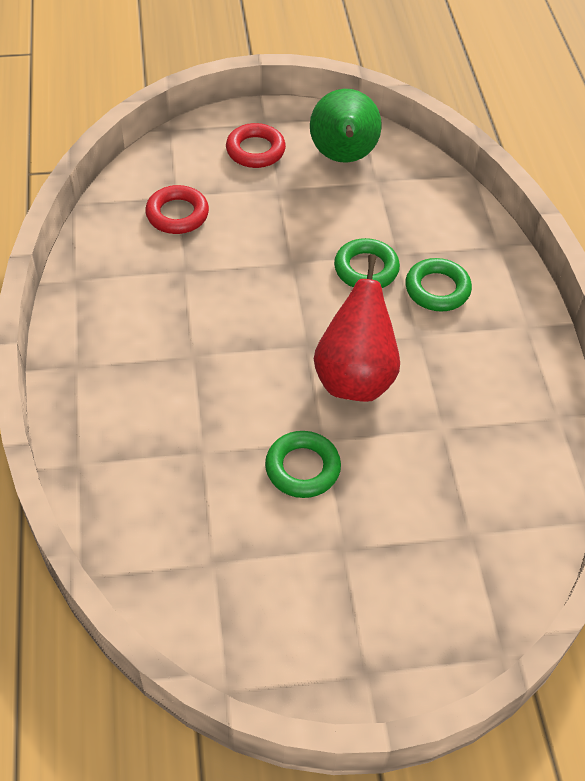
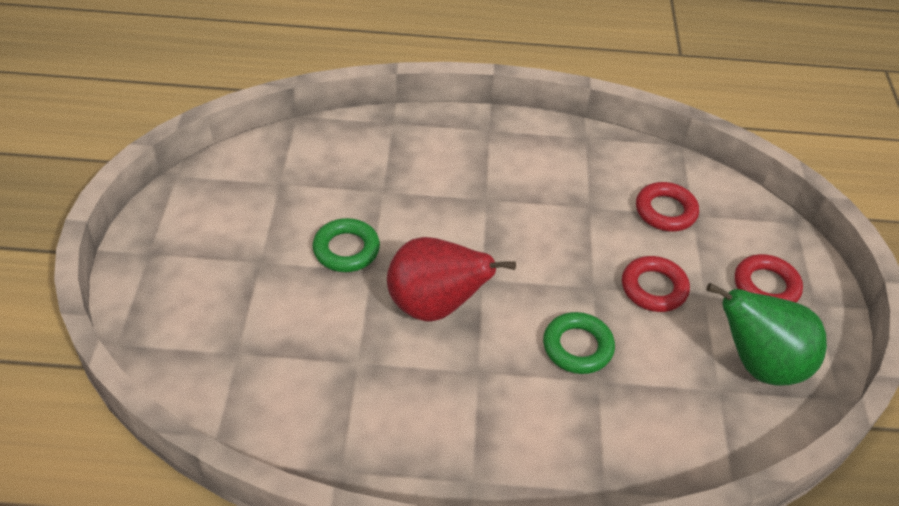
camera: 100 degrees right, 5 degrees down
green ring [405,258,472,312] -> none
none -> red ring [622,256,690,312]

